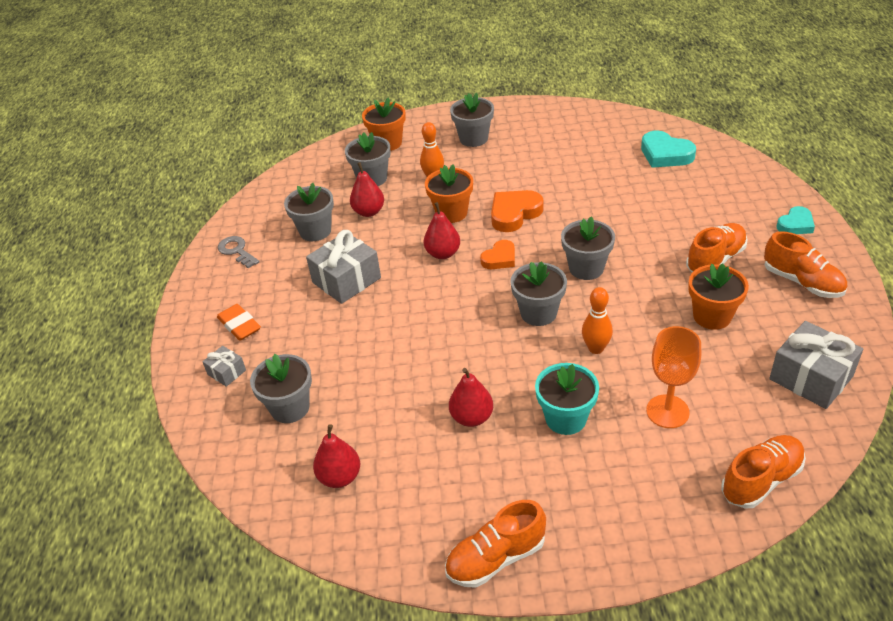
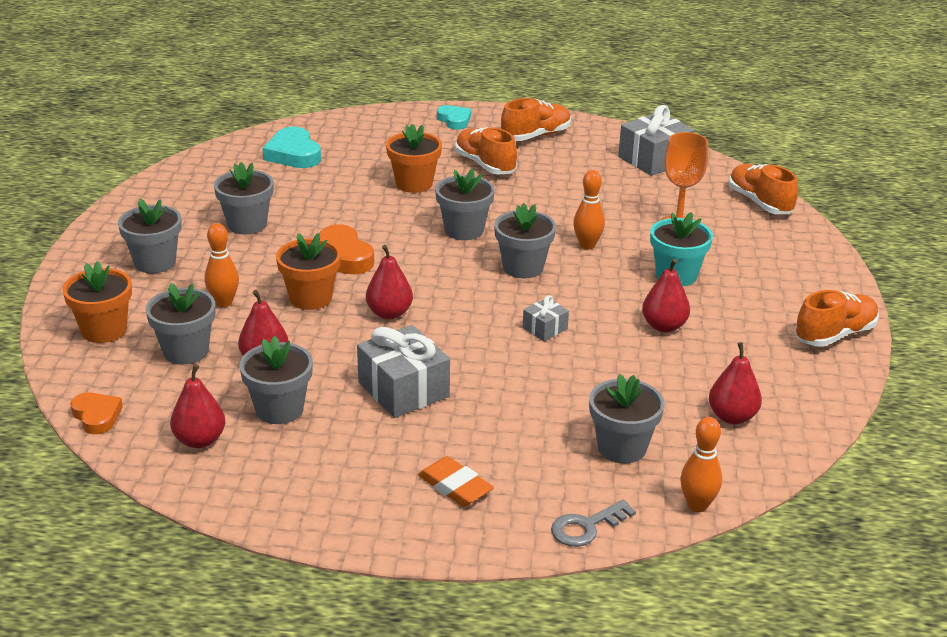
camera: 85 degrees left, 10 degrees down
grey gift [202,346,246,387] -> grey gift moved to [523,295,569,341]
orange eraser [217,304,261,341] -> orange eraser turned 75 degrees clockwise [418,456,494,507]
grey key [218,236,260,268] -> grey key moved to [551,499,636,547]
orange shoe [445,500,546,588] -> orange shoe turned 105 degrees counterclockwise [795,290,879,347]
orange heart [480,240,515,269] -> orange heart moved to [70,393,123,434]
turquoise heart [641,131,696,168] -> turquoise heart turned 105 degrees clockwise [262,127,321,168]
orange flower pot [688,263,749,330] -> orange flower pot moved to [386,124,442,193]
none -> red pear [170,364,225,448]
none -> grey flower pot [214,162,274,234]
none -> orange bowling pin [680,417,722,512]

